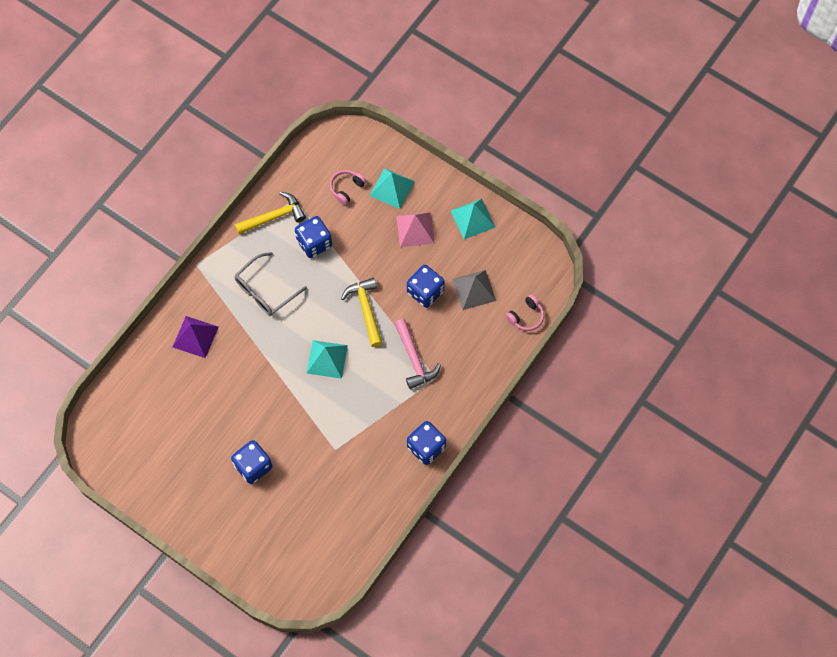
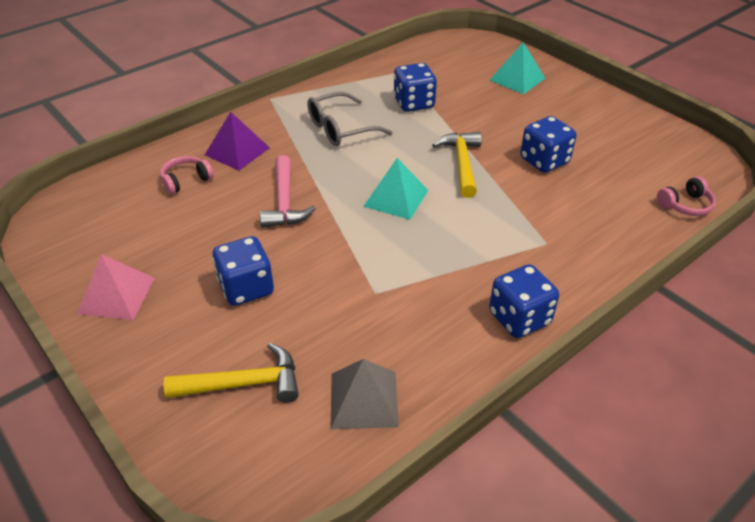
camera: 15 degrees right, 25 degrees down
yellow hammer [235,192,306,234] -> yellow hammer moved to [164,343,299,403]
pink headphones [330,170,367,205] -> pink headphones moved to [160,156,214,194]
pink hammer [394,319,441,389] -> pink hammer moved to [260,155,316,228]
pink pyramid [396,212,435,247] -> pink pyramid moved to [77,254,155,320]
turquoise pyramid [451,199,495,239] -> none
grey pyramid [452,270,496,310] -> grey pyramid moved to [331,359,399,429]

